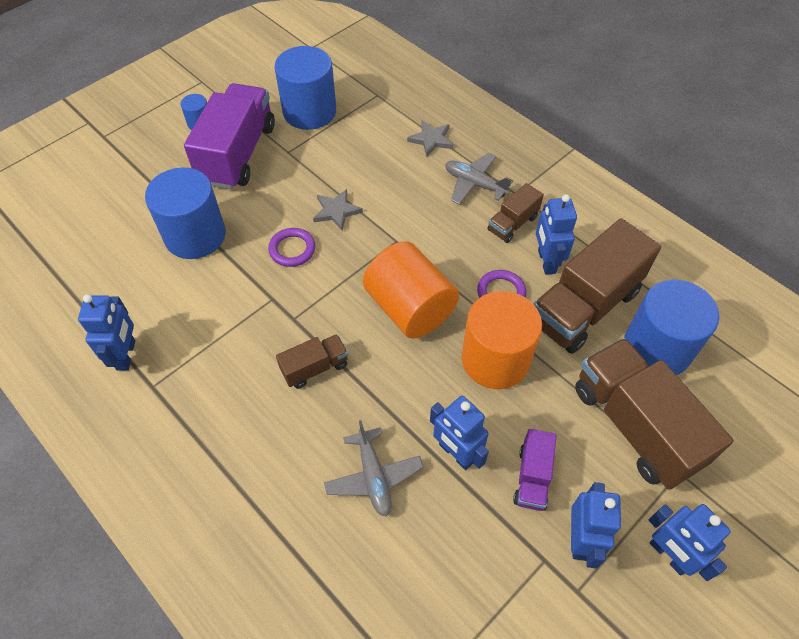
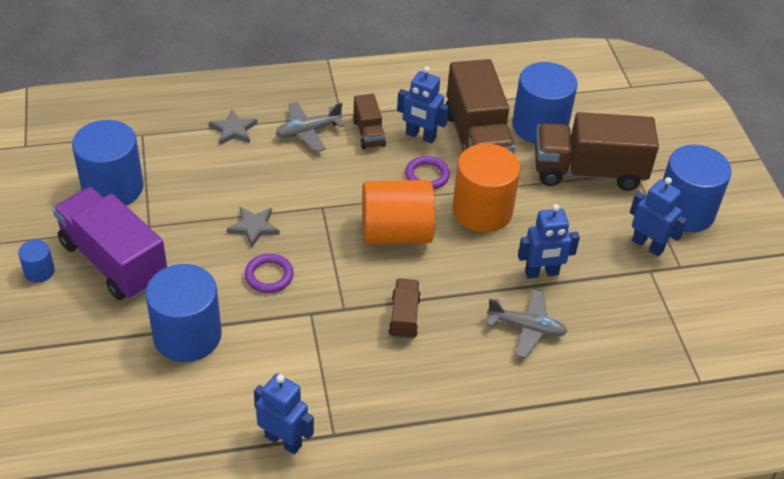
camera: 60 degrees left, 10 degrees down
purple truck [513,429,557,511] -> none
blue robot [649,504,731,581] -> blue cylinder [663,145,732,232]

